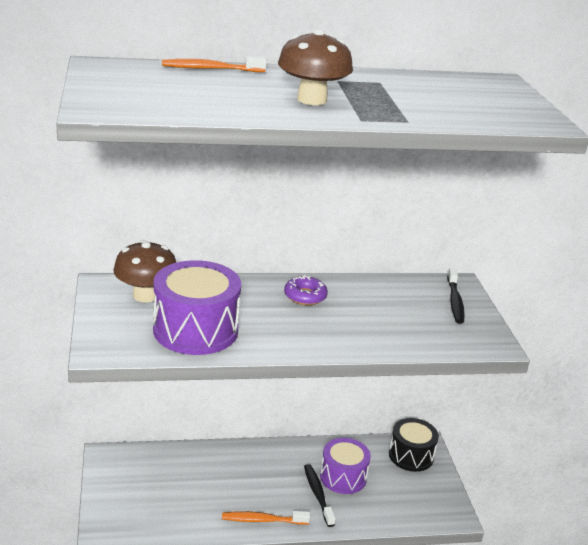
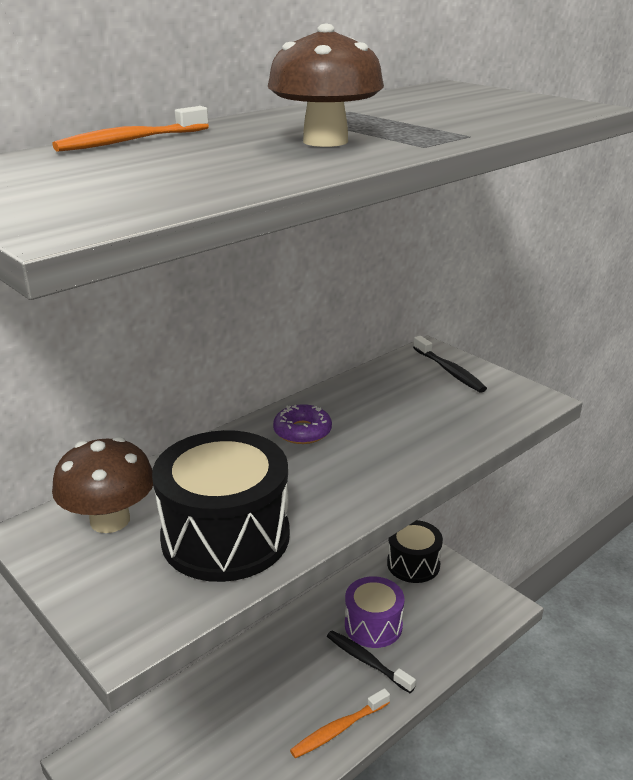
camera: 30 degrees left, 0 degrees up
purple drum [153,260,241,355] -> black drum [152,430,290,582]

